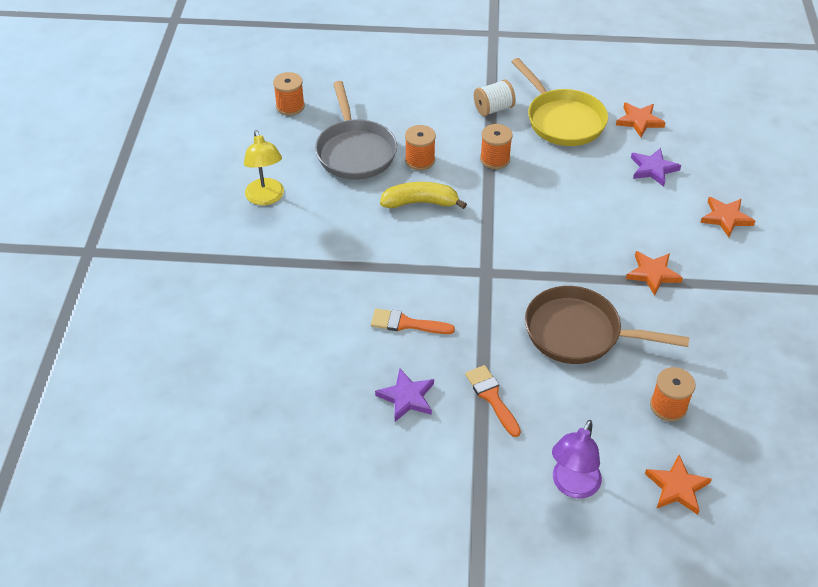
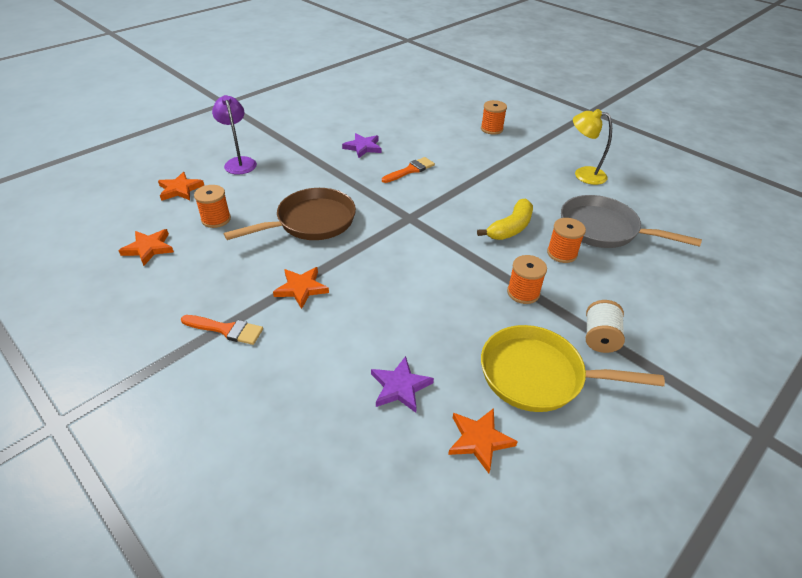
camera: 130 degrees right, 5 degrees down
orange spool [273,72,305,116] -> orange spool moved to [481,100,507,135]
orange brush [465,365,521,437] -> orange brush moved to [181,315,263,345]
orange star [700,197,755,237] -> orange star moved to [118,229,174,266]

